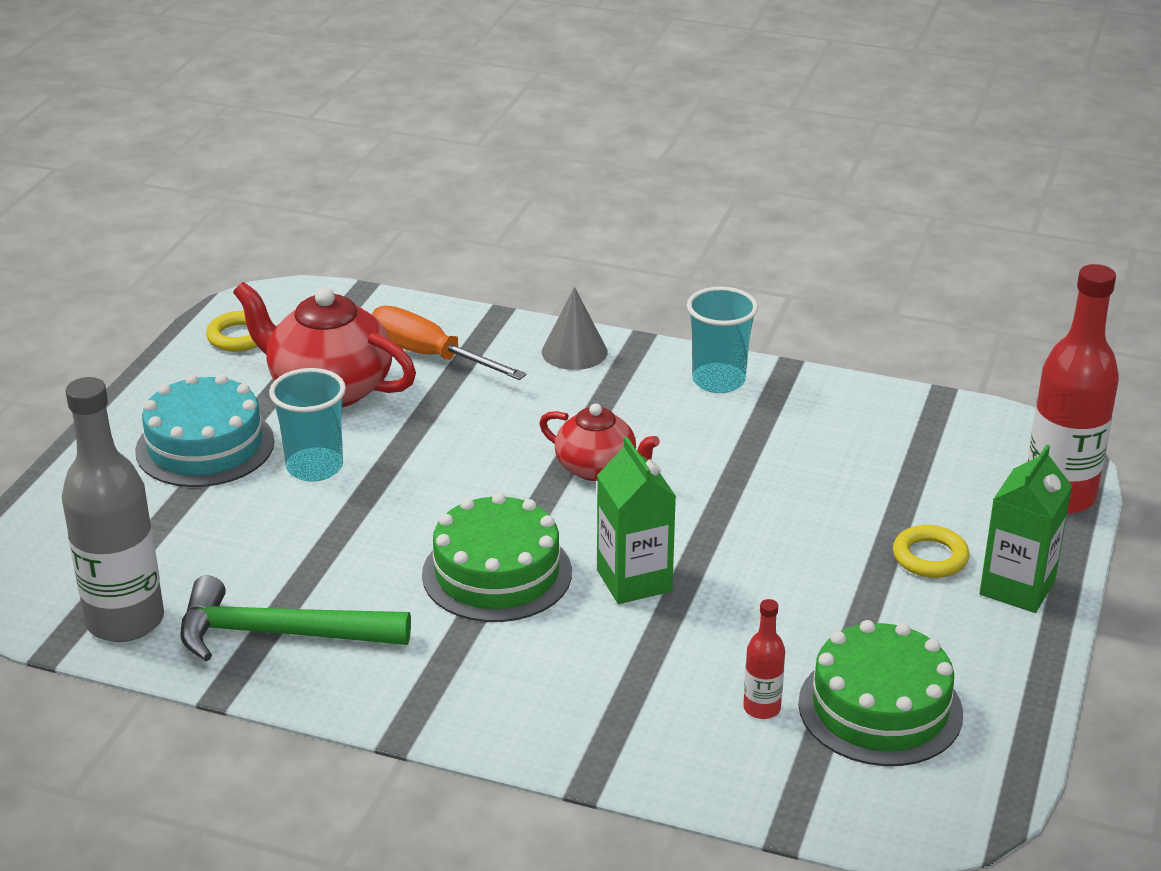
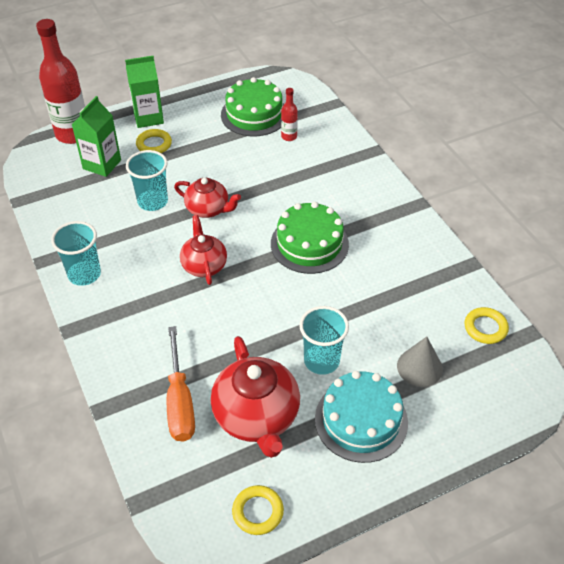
camera: 135 degrees left, 15 degrees up
grey bottle [62,377,164,642] -> yellow ring [465,307,509,344]
green hammer [180,576,411,661] -> none
grey cone [542,287,607,370] -> grey cone moved to [397,337,443,387]
green carton [597,437,676,604] -> green carton moved to [72,96,121,177]
none -> turquoise cup [126,150,168,211]
none -> red teapot [174,178,241,218]

